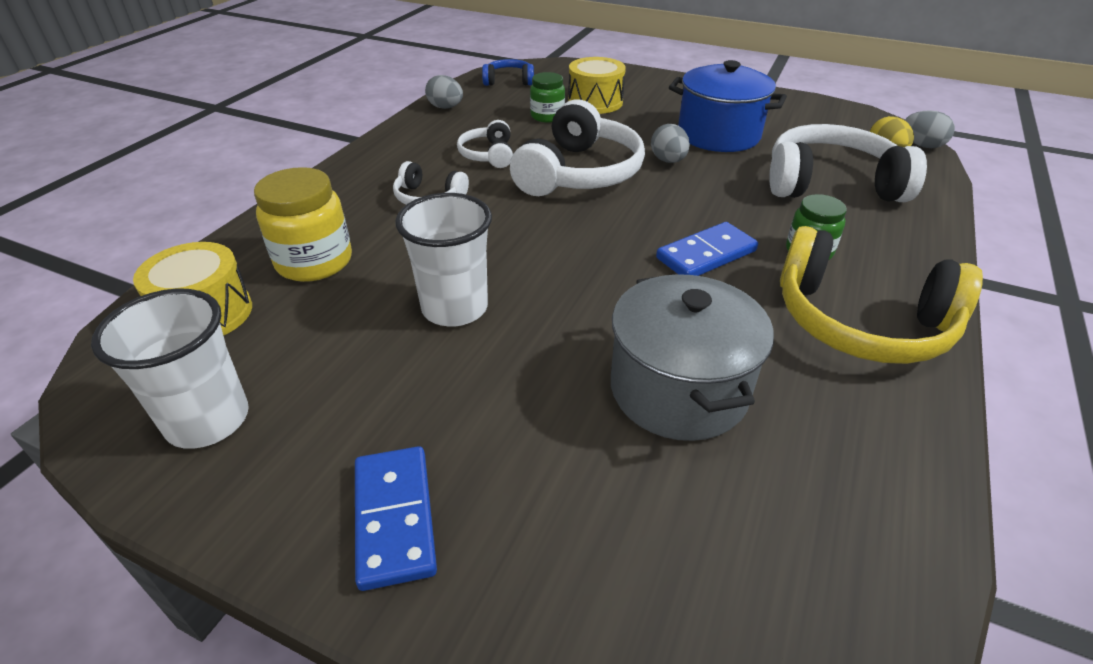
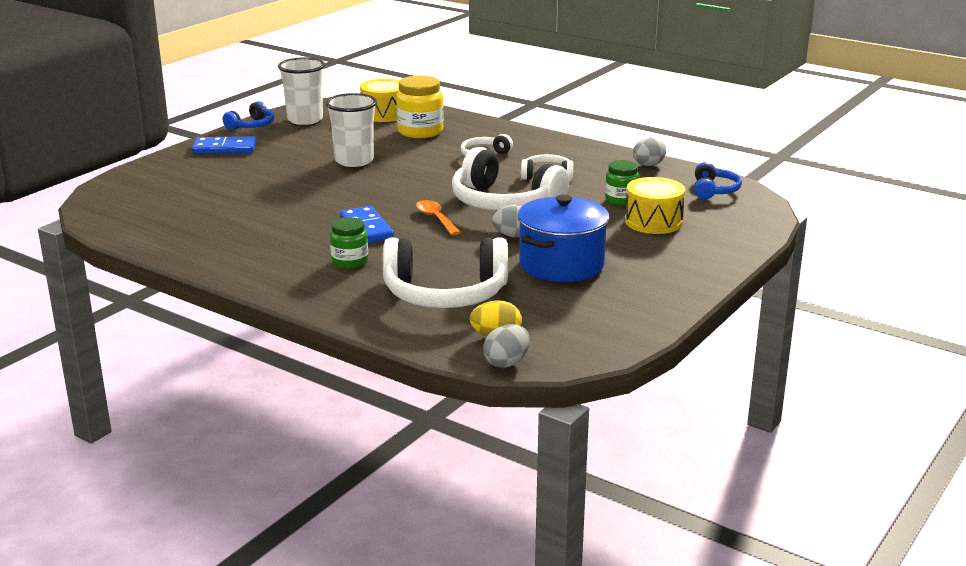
camera: 100 degrees right, 15 degrees down
grey pot [611,274,774,441] -> none
white headphones [769,124,927,202] -> white headphones turned 75 degrees clockwise [383,238,508,308]
yellow headphones [780,226,983,364] -> none
none -> blue headphones [223,101,274,130]
none -> orange spoon [416,200,461,235]

